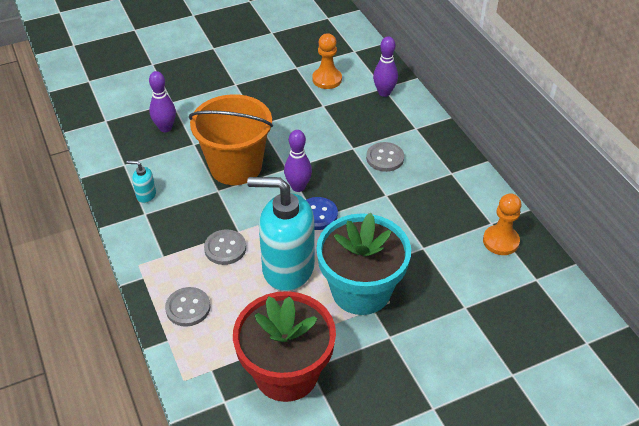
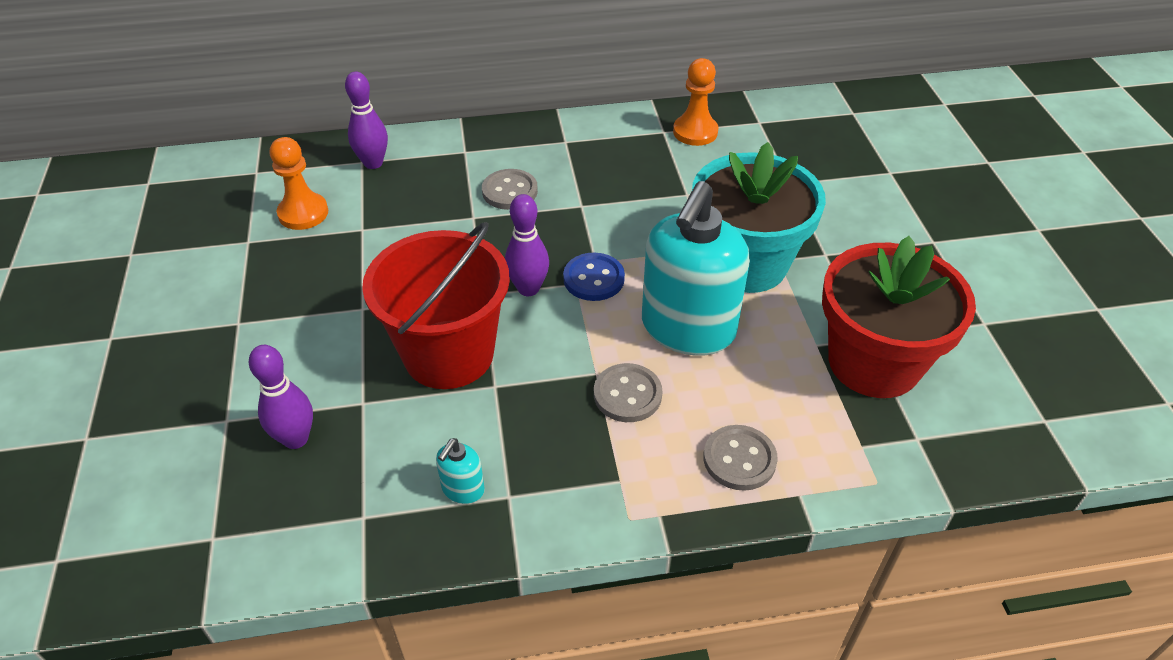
camera: 75 degrees left, 0 degrees up
orange bucket [189,94,273,185] -> red bucket [362,222,510,389]

